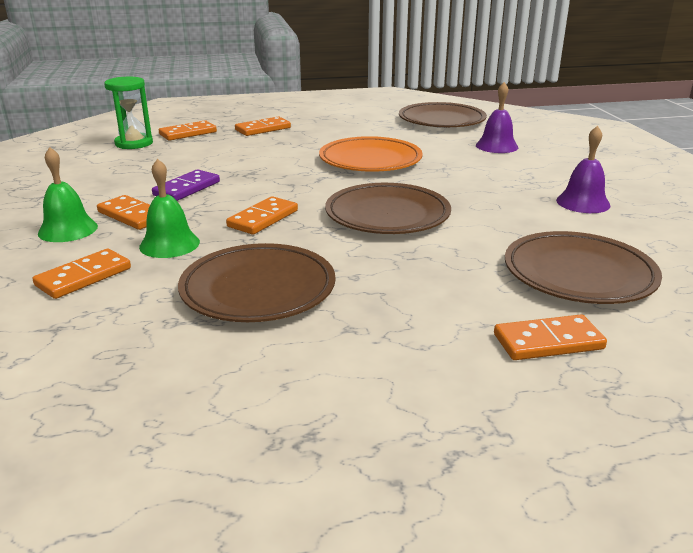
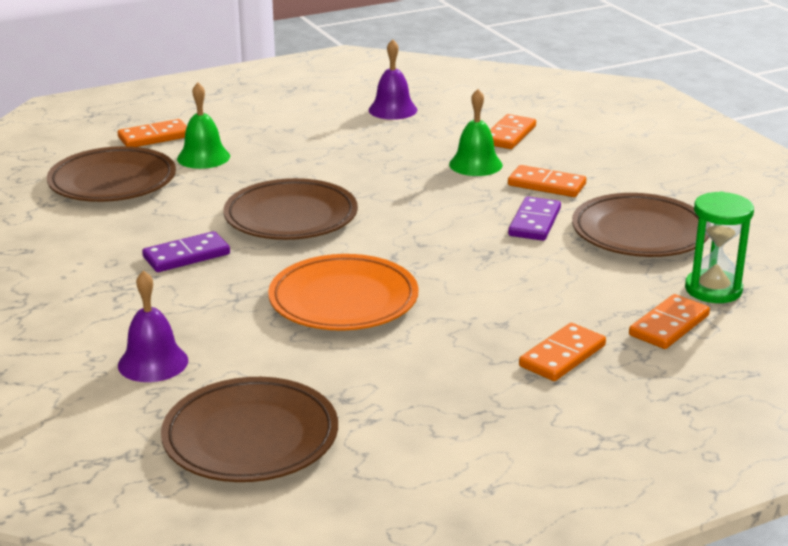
camera: 165 degrees right, 0 degrees up
green bell [38,147,98,242] -> green bell moved to [177,83,230,169]
brown plate [178,243,336,322] -> brown plate moved to [572,193,709,257]
orange domino [226,196,298,234] -> none
purple bell [556,126,610,213] -> purple bell moved to [369,39,417,120]
none -> purple domino [142,231,230,272]

